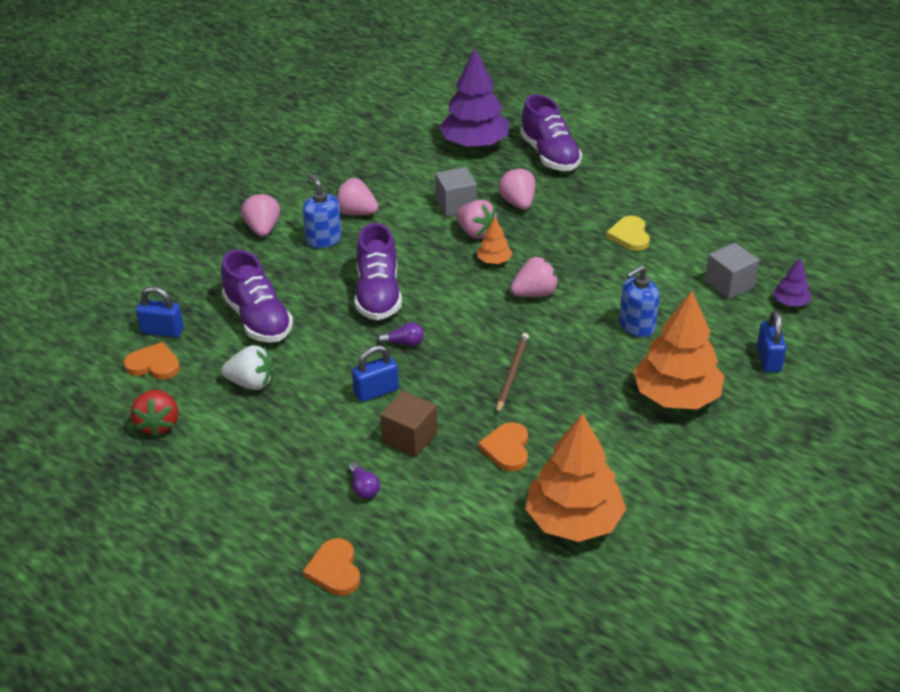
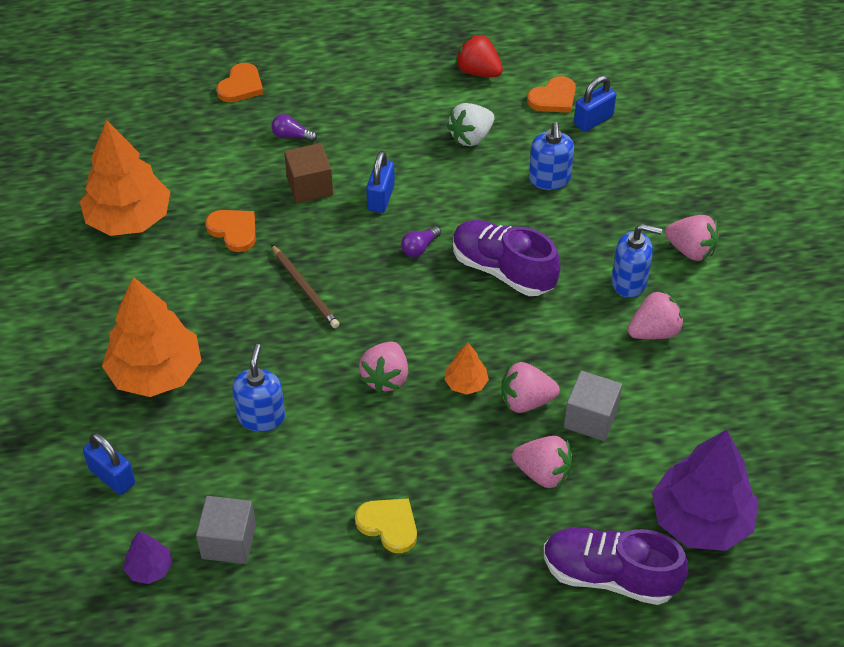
camera: 130 degrees right, 10 degrees up
purple shoe [221,250,293,343] -> blue soap dispenser [529,122,574,190]
orange heart [303,538,360,595] -> orange heart turned 90 degrees clockwise [216,63,263,102]

